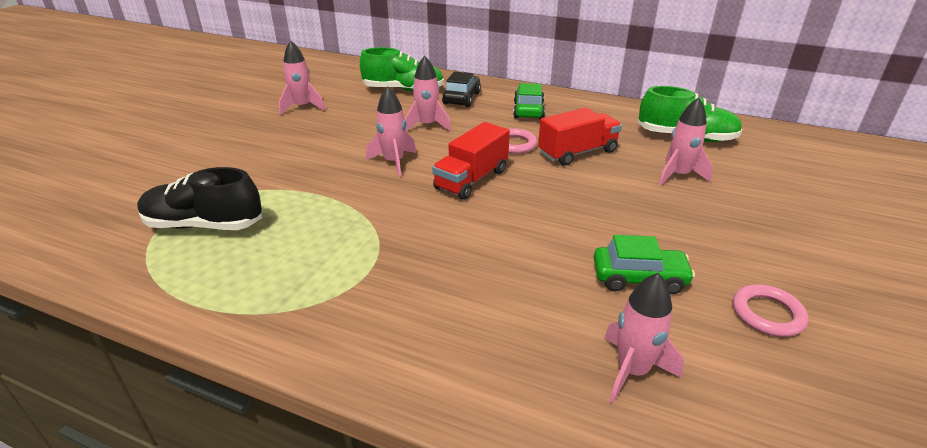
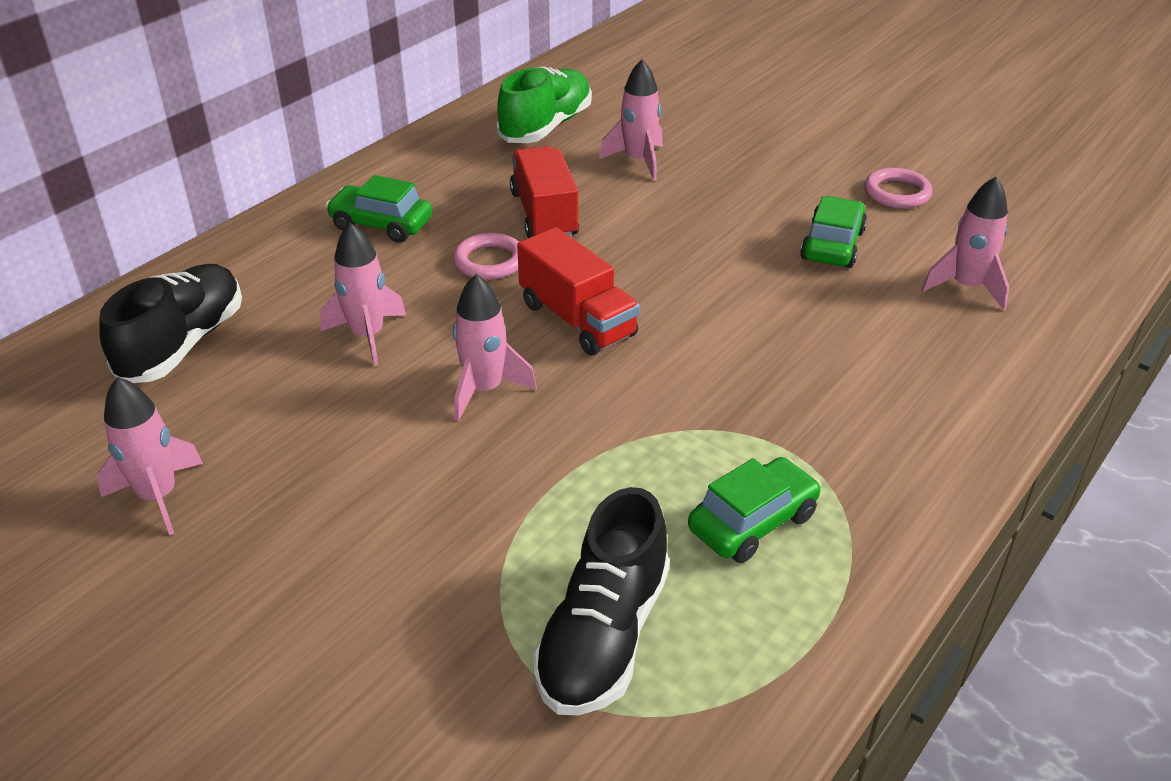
camera: 75 degrees left, 5 degrees up
green shoe [360,47,444,92] -> black shoe [99,264,242,383]
black car [442,71,481,107] -> none
none -> green car [688,457,821,563]

